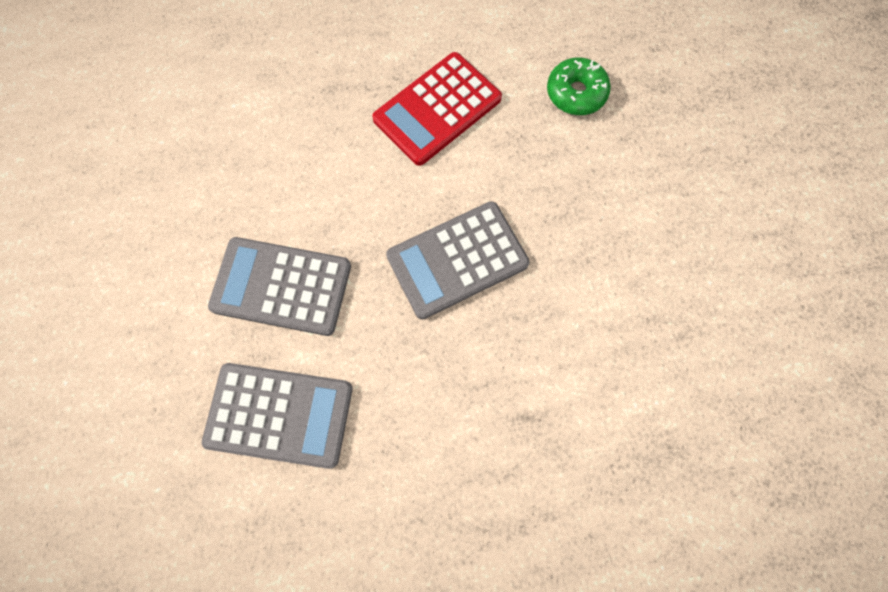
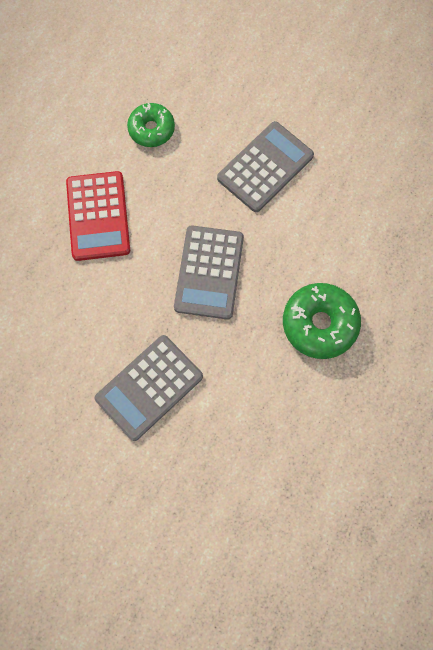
camera: 55 degrees left, 0 degrees up
grey calculator [202,363,353,469] -> grey calculator moved to [217,121,314,212]
none -> green donut [283,283,361,359]

